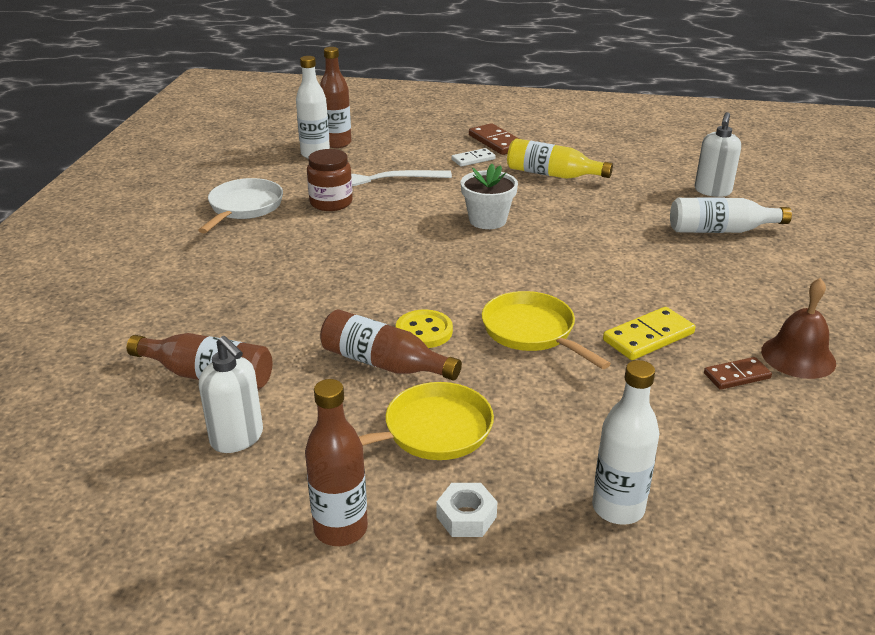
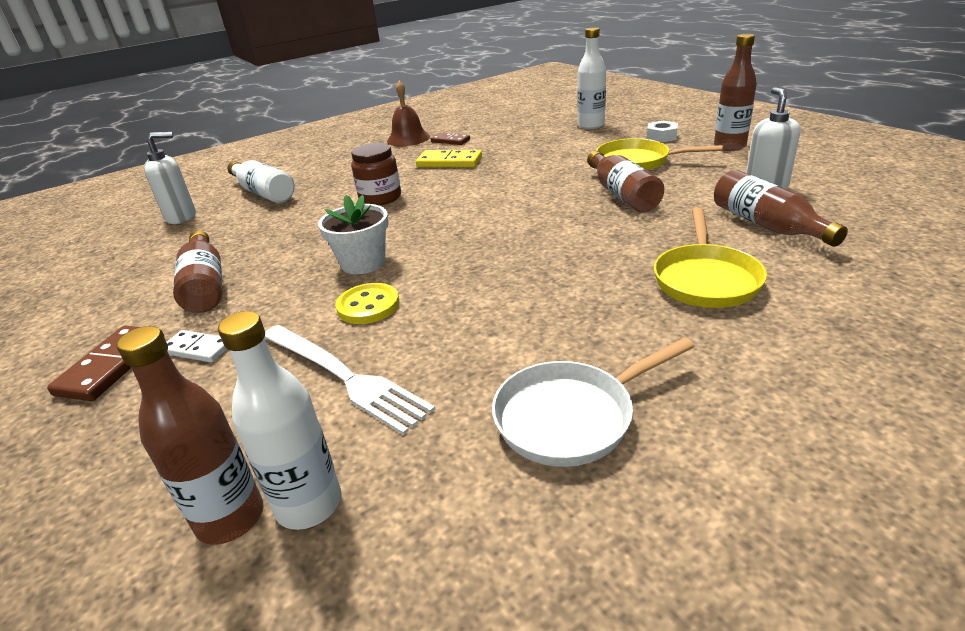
camera: 130 degrees left, 0 degrees up
brown jar [307,149,353,211] -> brown jar moved to [351,143,401,205]
yellow button [396,309,453,348] -> yellow button moved to [335,283,399,324]
yellow pan [482,291,611,369] -> yellow pan moved to [654,207,767,308]
yellow bottle [507,138,613,179] -> brown bottle [173,231,222,313]

